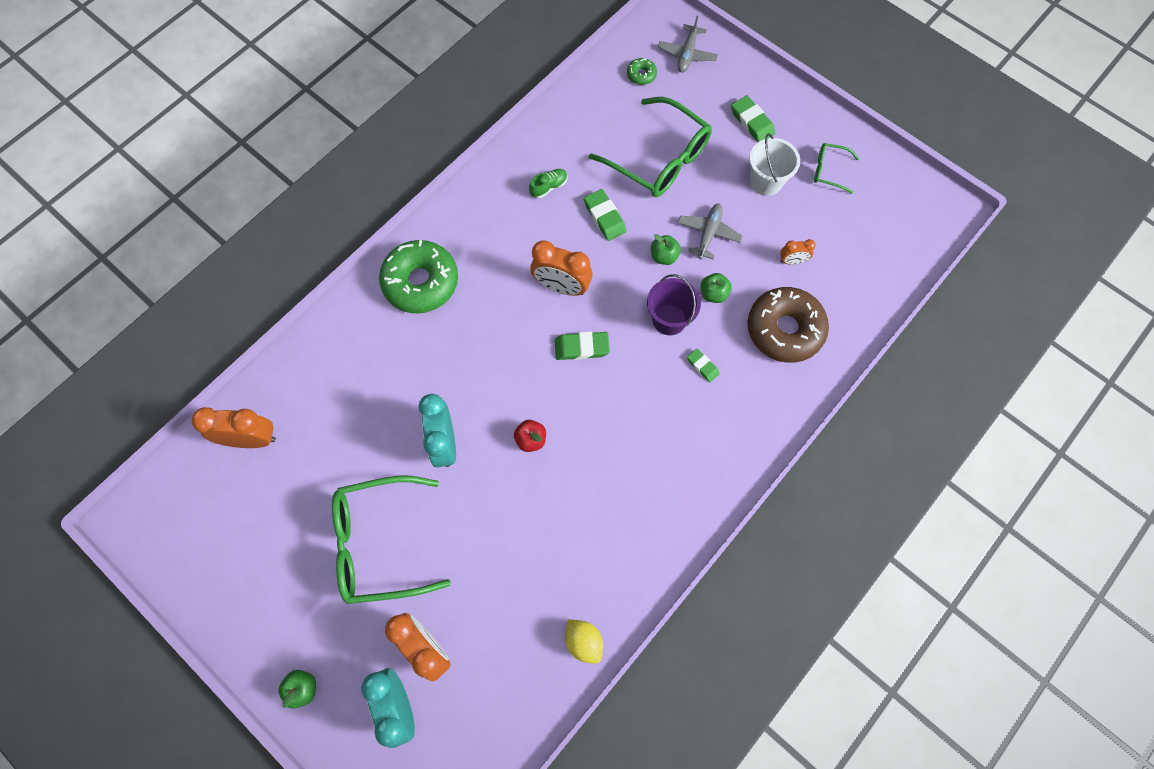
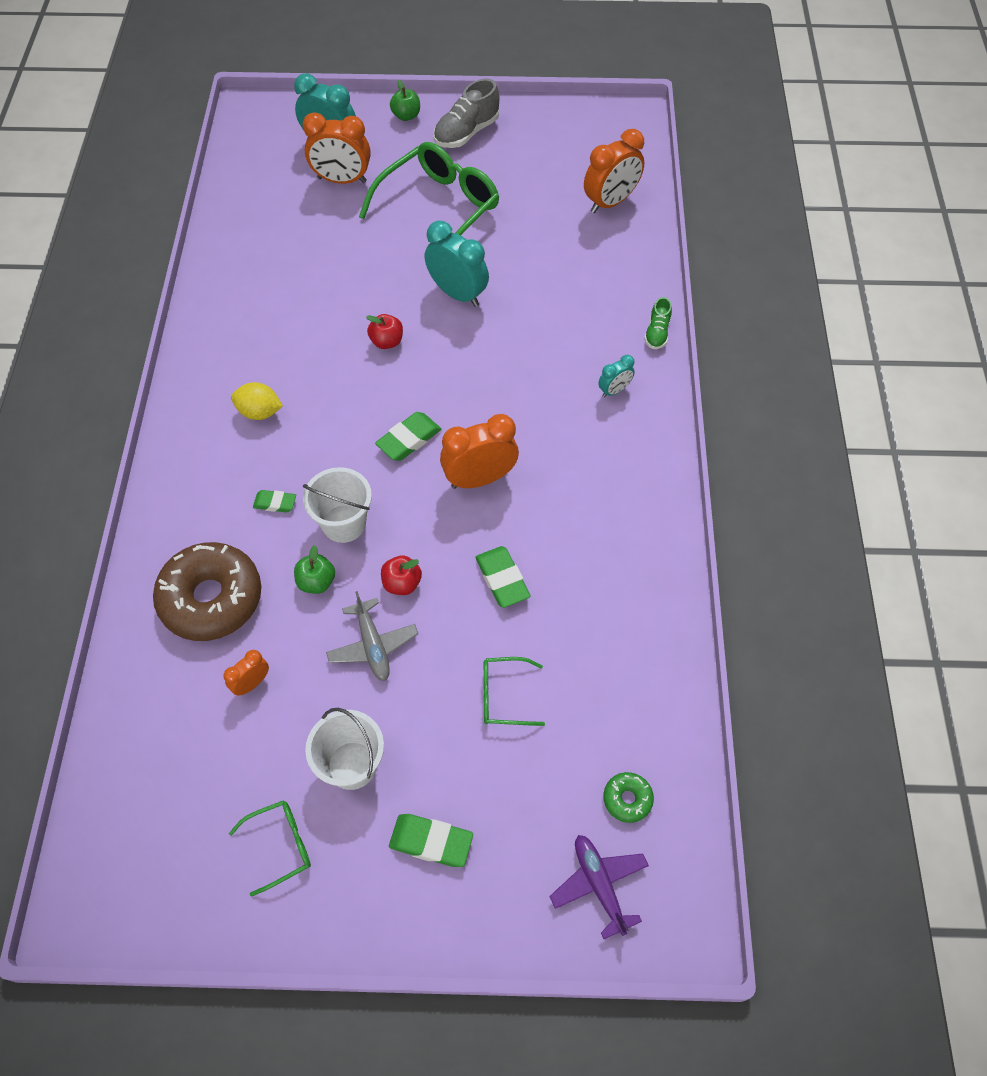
camera: 140 degrees right, 10 degrees down
green donut [379,240,458,313] -> turquoise clock [598,355,635,398]
green shoe [529,169,568,198] -> green shoe moved to [644,297,672,349]
yellow lemon [565,619,603,664] -> yellow lemon moved to [231,382,283,420]
green eraser [584,189,627,241] -> green eraser turned 45 degrees clockwise [475,546,531,608]
green glasses [589,97,712,197] -> green glasses [484,657,545,726], size x0.47
purple bucket [647,274,701,335] -> white bucket [303,467,372,543]
green apple [651,234,681,265] -> red apple [381,555,422,595]
grey plane [658,16,718,73] -> purple plane [549,835,649,939]
none -> grey shoe [434,78,499,148]

